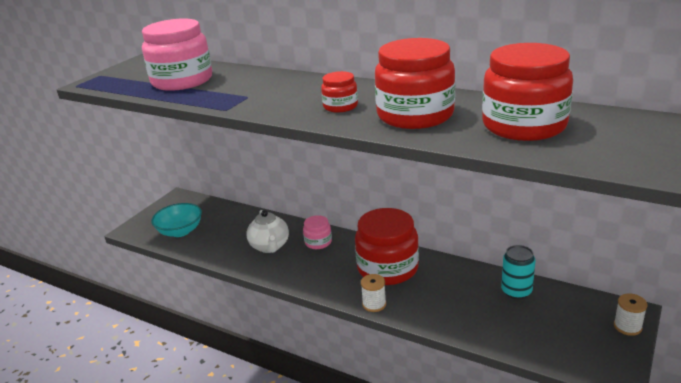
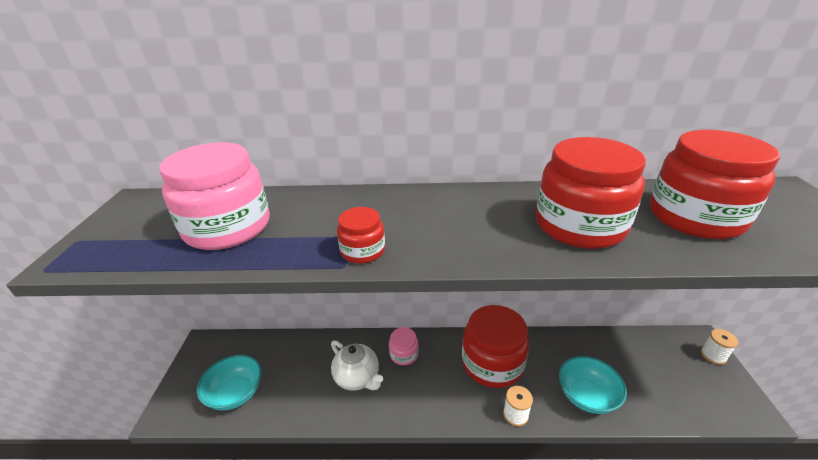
camera: 30 degrees left, 5 degrees up
red jar [321,71,358,112] -> red jar moved to [337,207,385,264]
turquoise can [501,245,535,299] -> none
none -> turquoise bowl [559,356,627,414]

